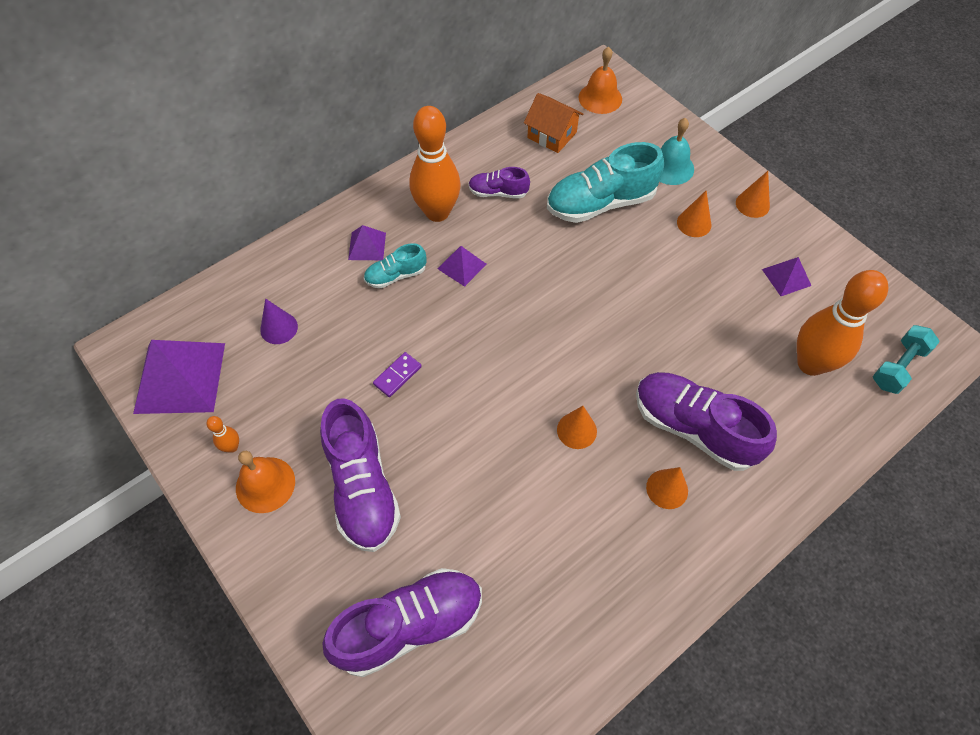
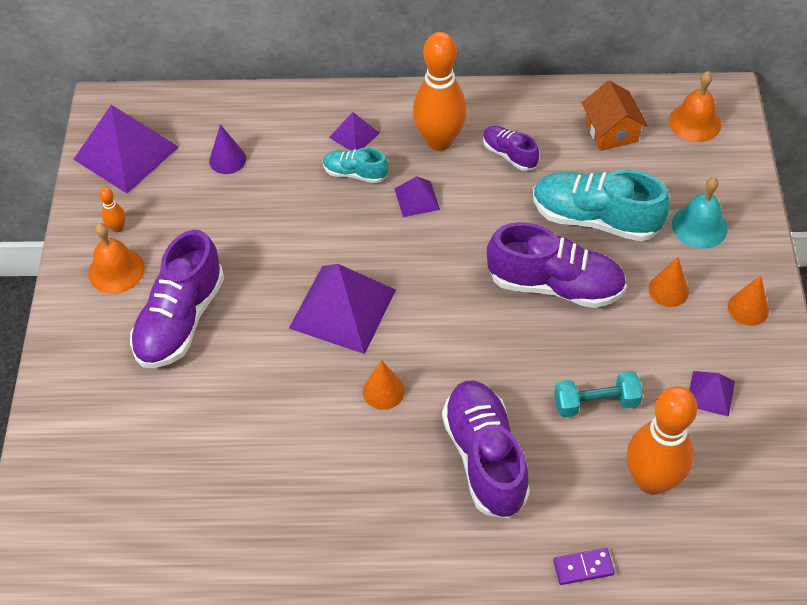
camera: 40 degrees right, 5 degrees down
purple shoe [322,568,482,677] -> purple shoe moved to [487,222,627,308]
purple domino [373,352,422,397] -> purple domino moved to [553,548,615,585]
orange cone [646,467,688,509] -> none
turquoise dumbbell [873,325,940,394] -> turquoise dumbbell moved to [554,371,643,417]
none -> purple pyramid [289,264,396,354]

